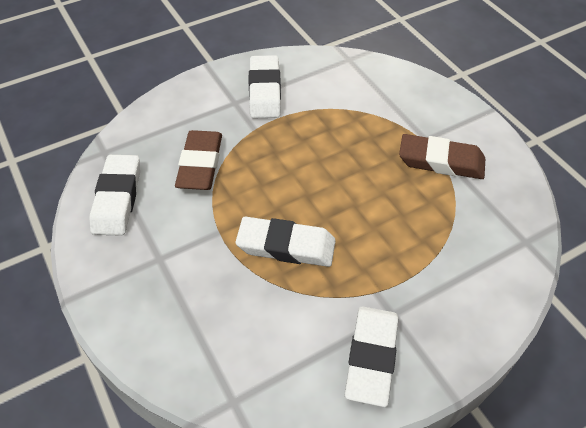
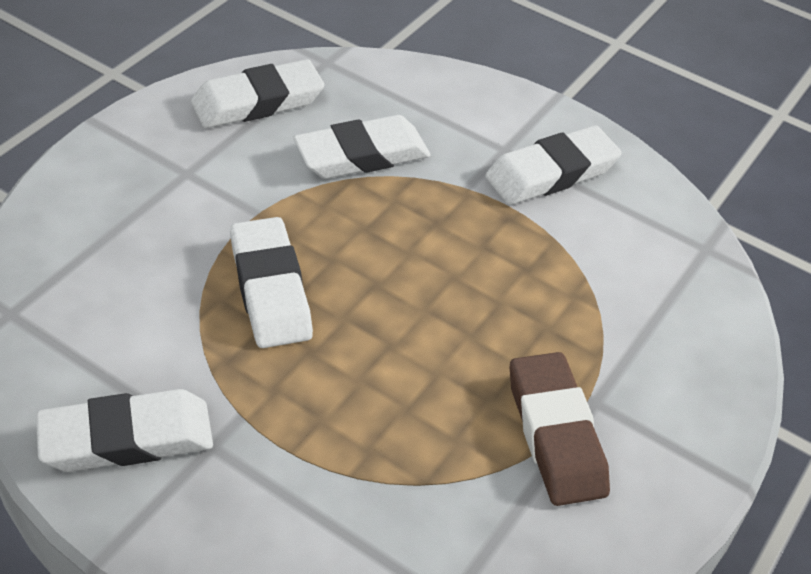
camera: 60 degrees right, 5 degrees down
brown eraser [175,130,222,190] -> white eraser [294,115,431,179]

